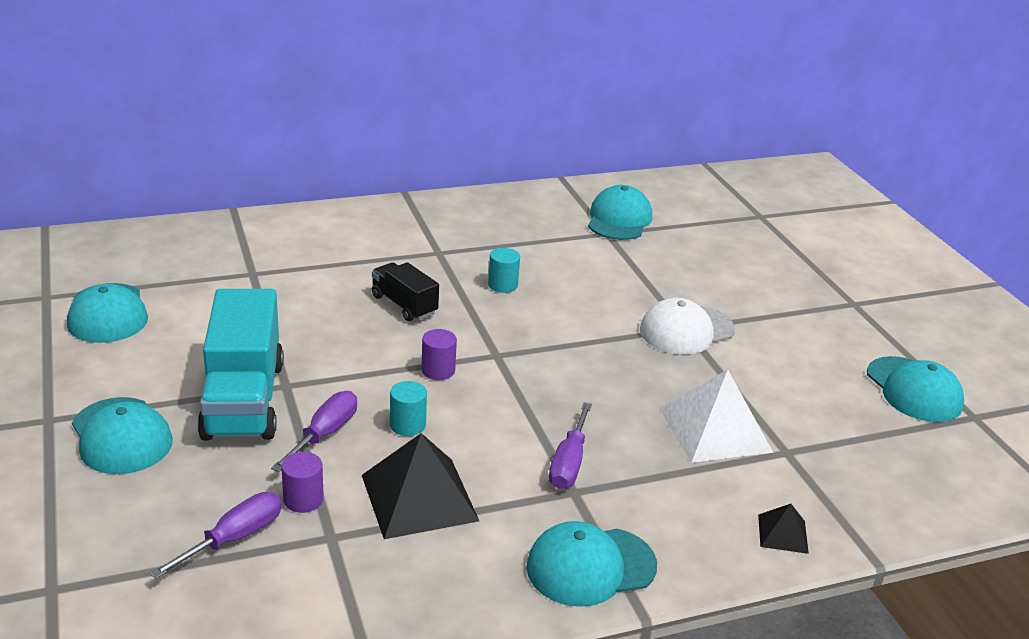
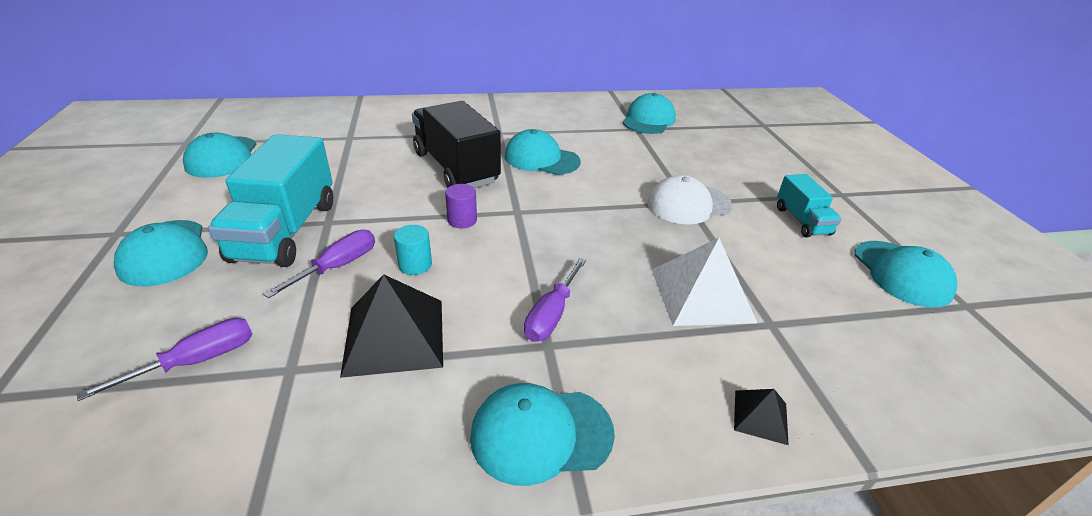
camera: 10 degrees right, 5 degrees up
purple cylinder [281,452,324,513] -> none
black truck [372,262,439,321] -> black truck [412,101,501,188], size x1.86
turquoise cylinder [488,248,520,293] -> turquoise cap [504,129,581,175]
none -> turquoise truck [777,174,842,237]

